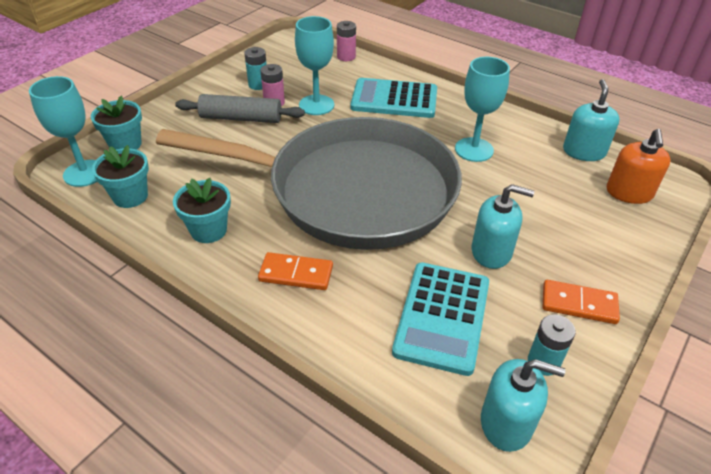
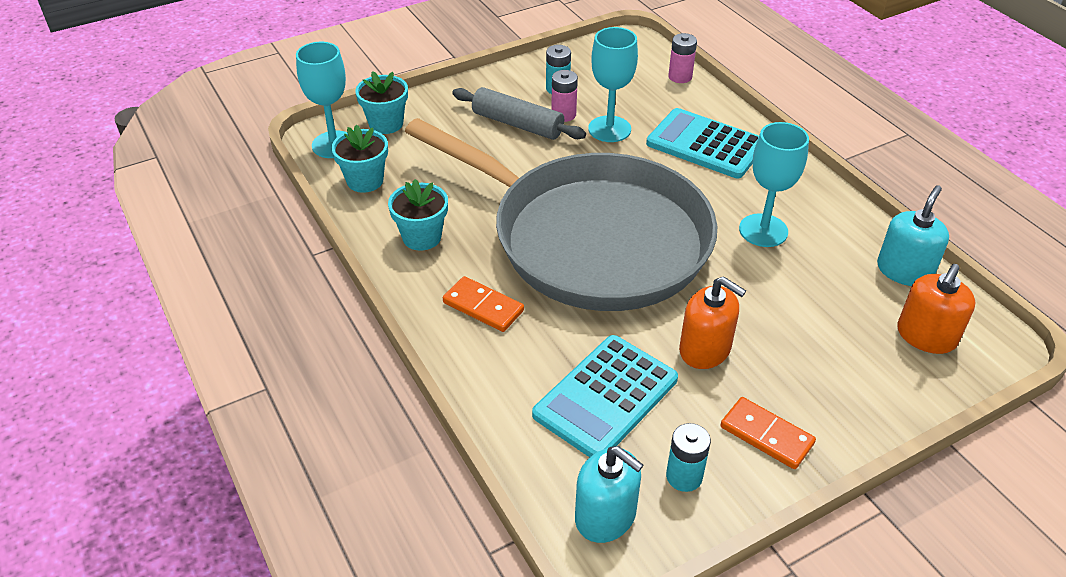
camera: 25 degrees right, 0 degrees up
turquoise soap dispenser [472,184,535,269] -> orange soap dispenser [679,276,746,369]

